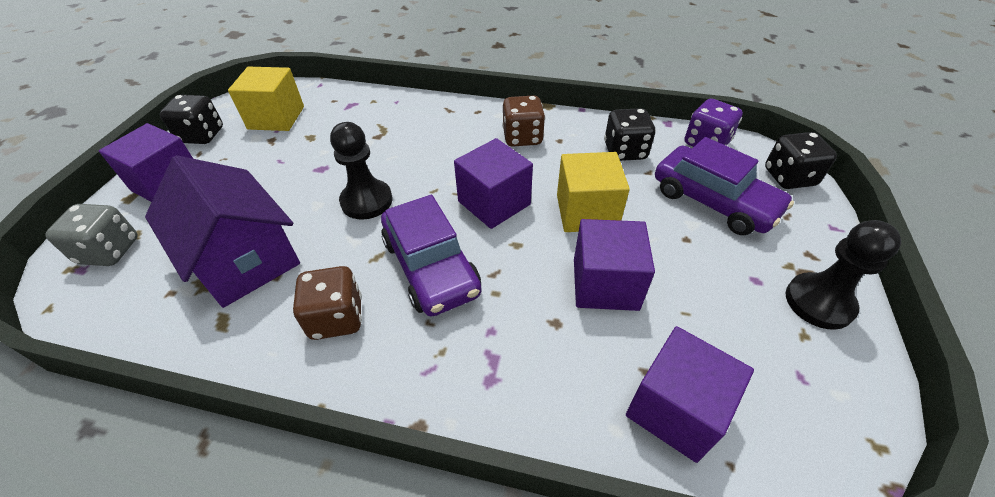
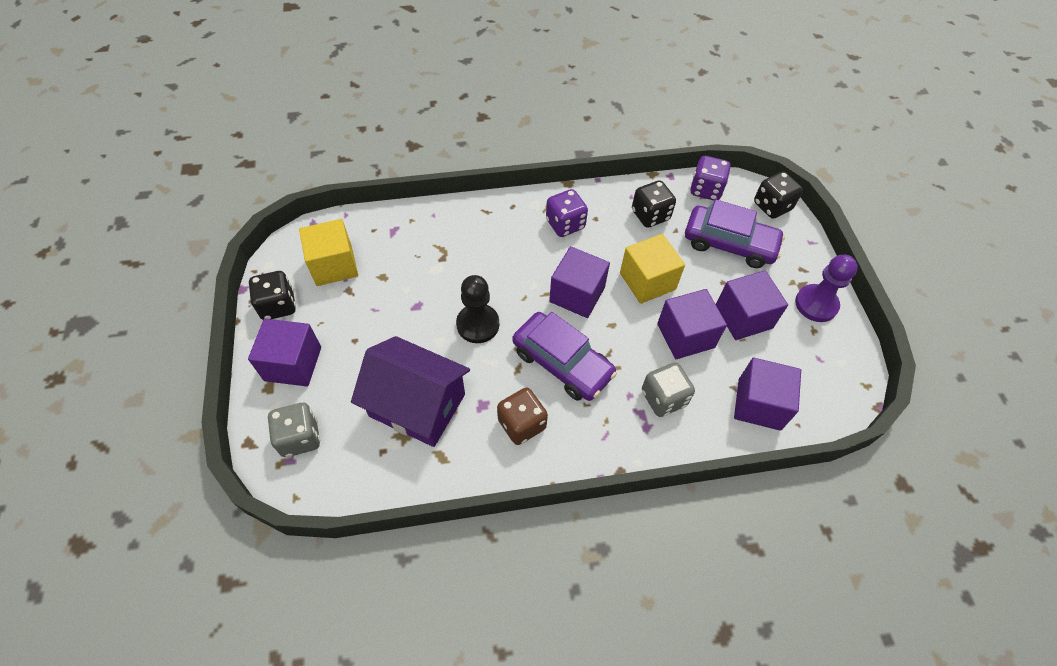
camera: 25 degrees left, 10 degrees up
brown dice [502,95,545,147] -> purple dice [546,189,588,237]
black pawn [786,220,901,330] -> purple pawn [795,255,858,322]
none -> grey dice [642,362,695,417]
none -> purple cube [716,270,788,340]

